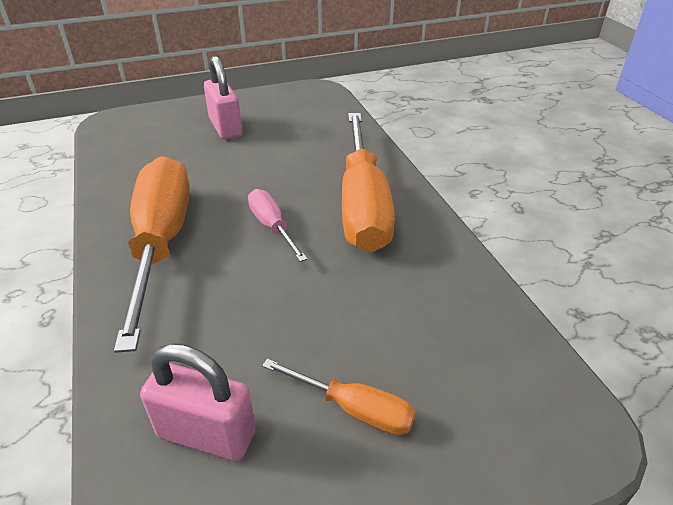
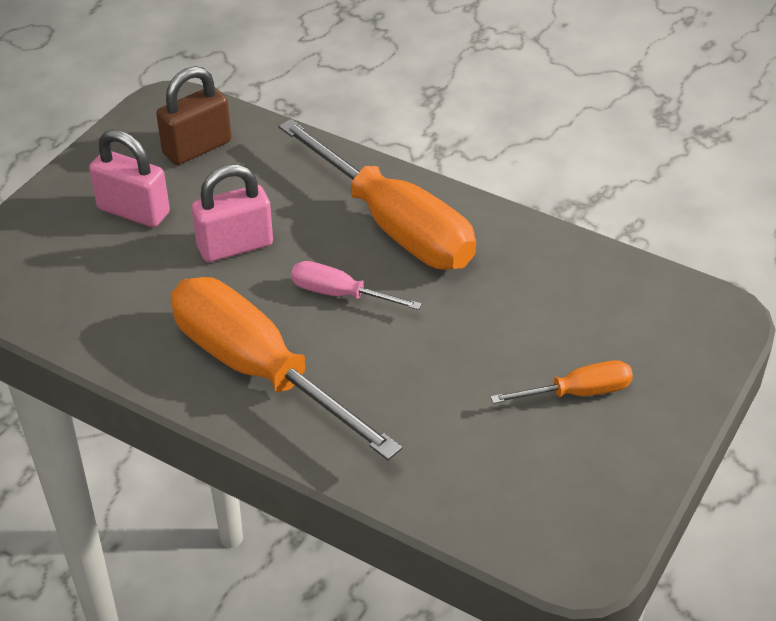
camera: 40 degrees left, 5 degrees up
pink padlock [140,343,256,461] -> pink padlock moved to [192,164,273,262]
none -> brown padlock [156,66,232,165]

